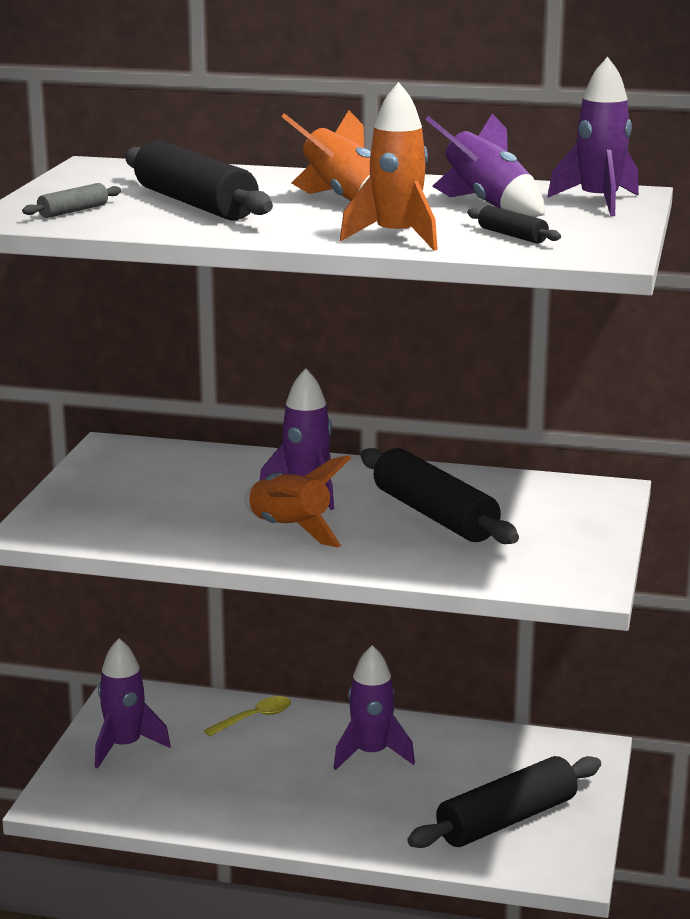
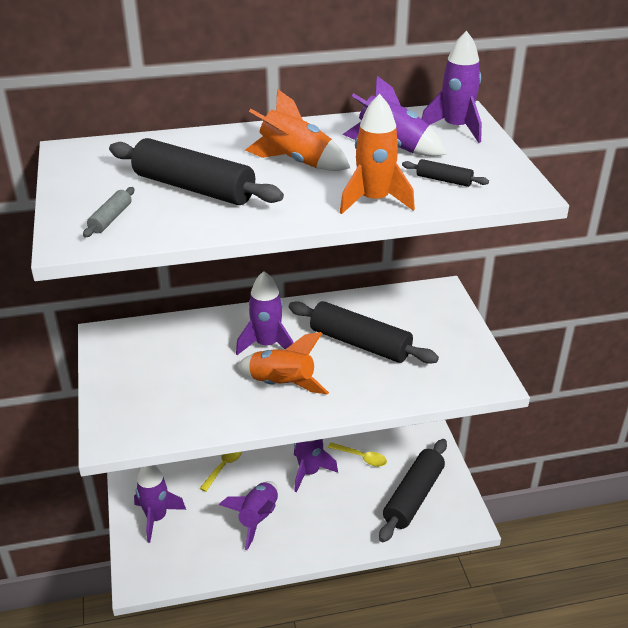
camera: 25 degrees left, 15 degrees up
none -> purple rocket [219,481,278,550]
none -> yellow spoon [328,443,387,467]

